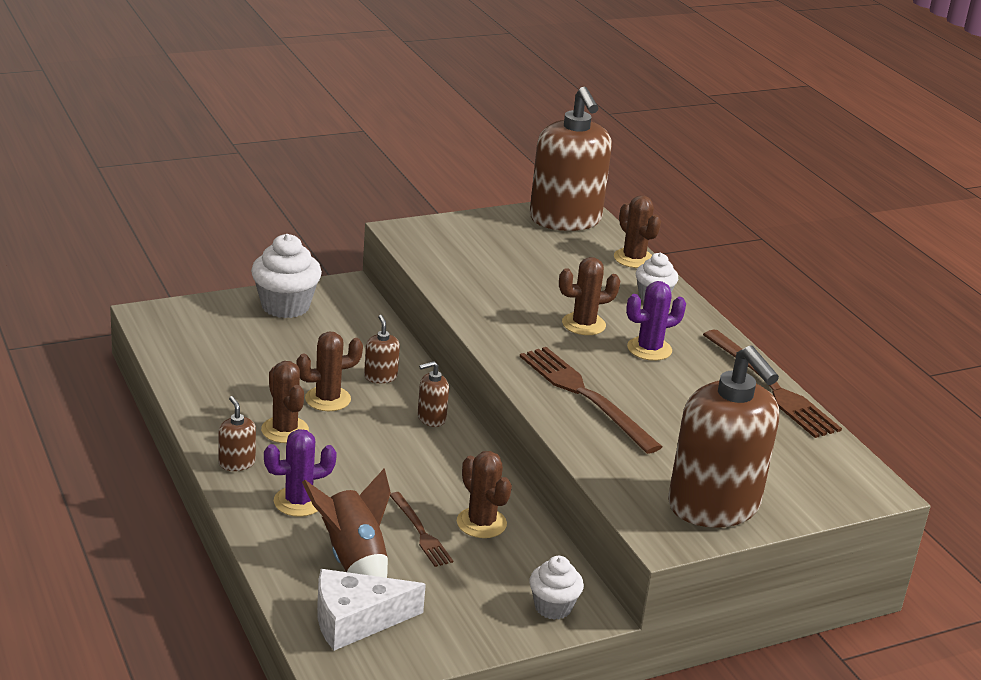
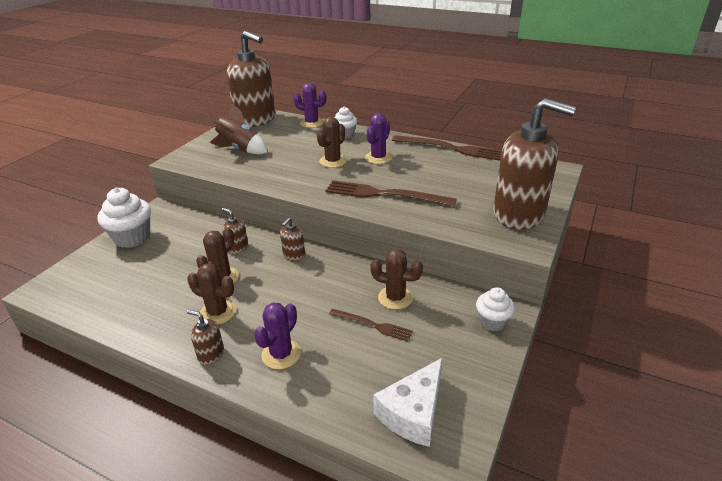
camera: 35 degrees left, 5 degrees up
brown rocket [302,468,391,578] -> brown rocket moved to [203,103,268,154]
brown cactus [614,195,661,268] -> purple cactus [293,83,326,128]

